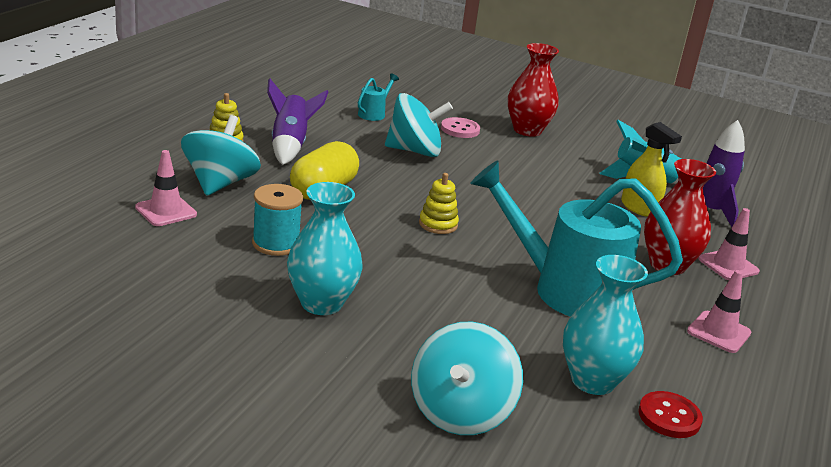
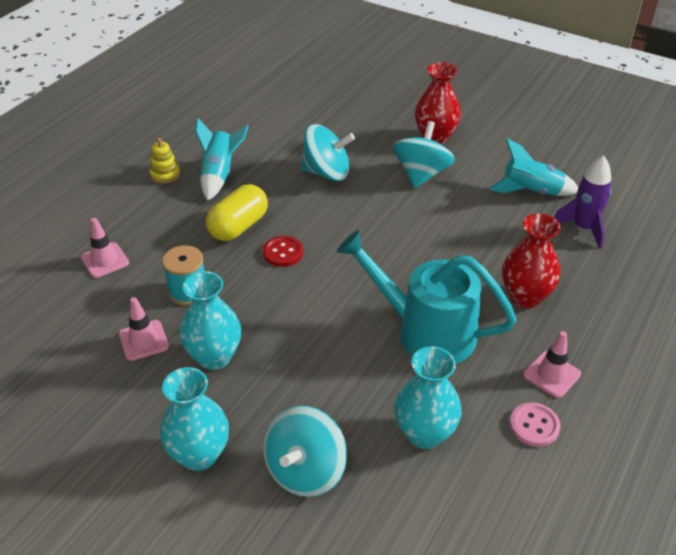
camera: 10 degrees right, 15 degrees up
turquoise spinning top [181,115,261,196] -> turquoise spinning top moved to [393,121,455,188]
purple rocket [267,78,328,165] -> turquoise rocket [195,118,249,201]
turquoise watering can [358,73,399,121] -> none
yellow stacking toy [419,173,459,234] -> none
pink button [441,117,480,138] -> pink button moved to [510,402,560,447]
yellow spray bottle [621,122,682,217] -> none
red button [638,391,703,438] -> red button moved to [263,236,303,267]
pink traffic cone [698,208,760,280] -> pink traffic cone moved to [119,297,169,361]
none -> turquoise vase [160,367,229,471]

